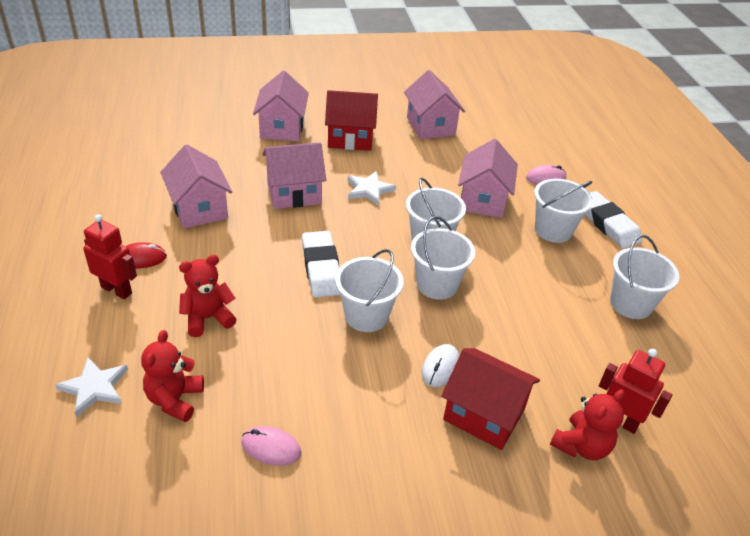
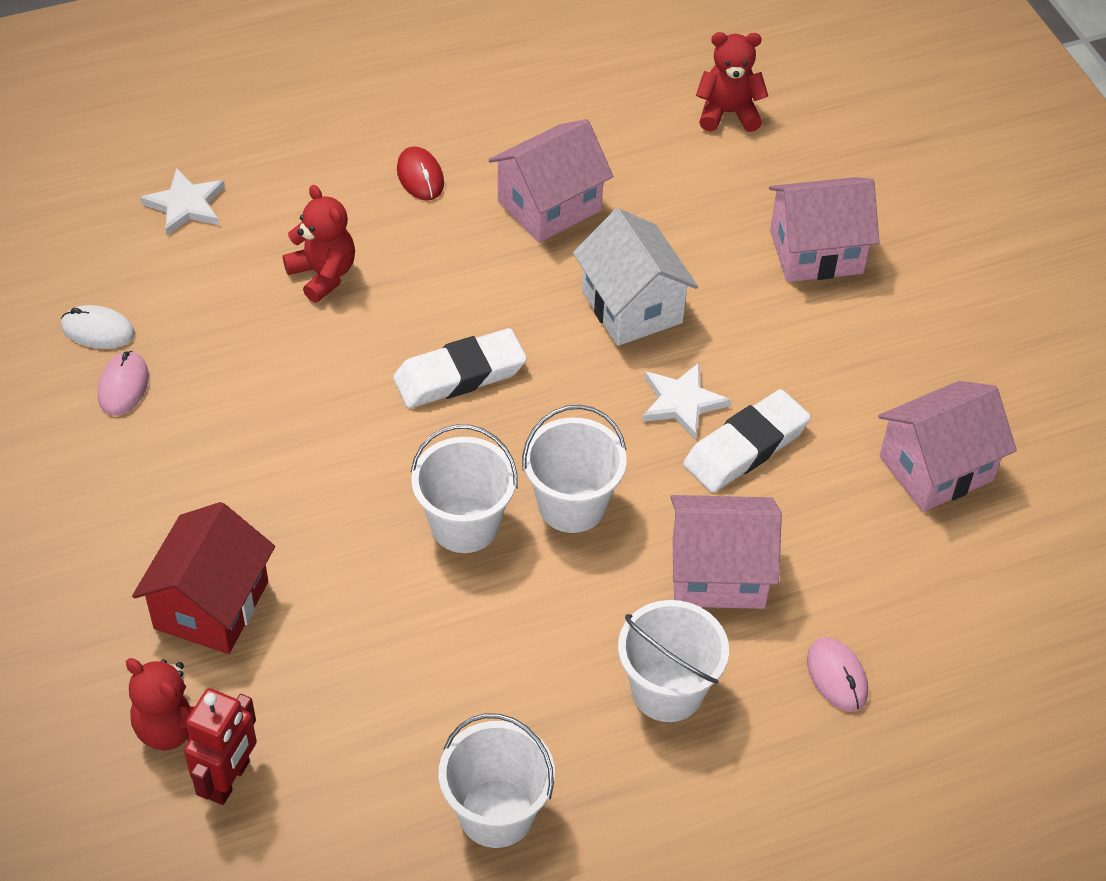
camera: 80 degrees right, 10 degrees up
red robot [83,214,137,299] -> none
red teddy bear [141,330,204,422] -> red teddy bear moved to [696,32,768,132]
pink house [262,142,326,209] -> white house [573,208,698,346]
red house [325,90,378,151] -> none
white bucket [335,249,404,332] -> none
white mouse [422,344,460,387] -> white mouse moved to [61,305,135,349]
white eraser [584,191,642,249] -> white eraser moved to [683,389,811,493]

